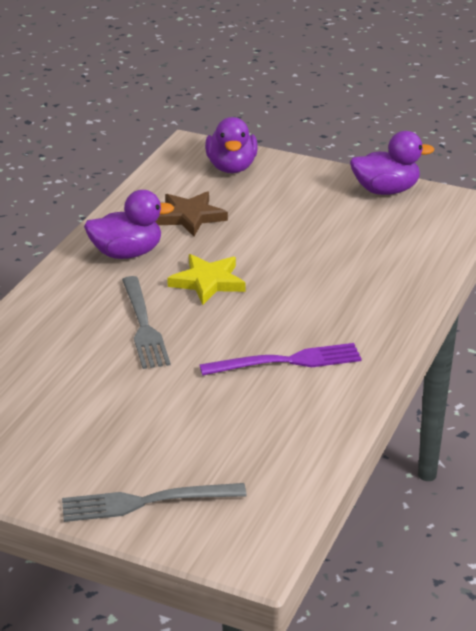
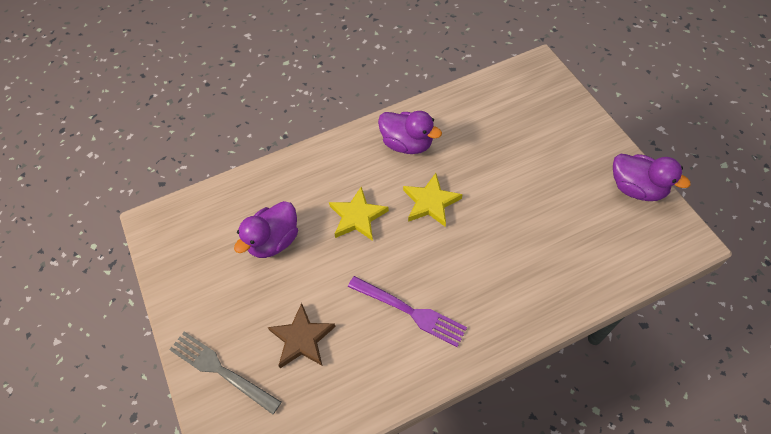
camera: 45 degrees right, 25 degrees up
grey fork [122,276,170,369] -> yellow star [329,186,389,241]
brown star [155,191,228,236] -> brown star moved to [268,303,336,368]
purple duck [205,117,258,173] -> purple duck moved to [234,201,298,258]

